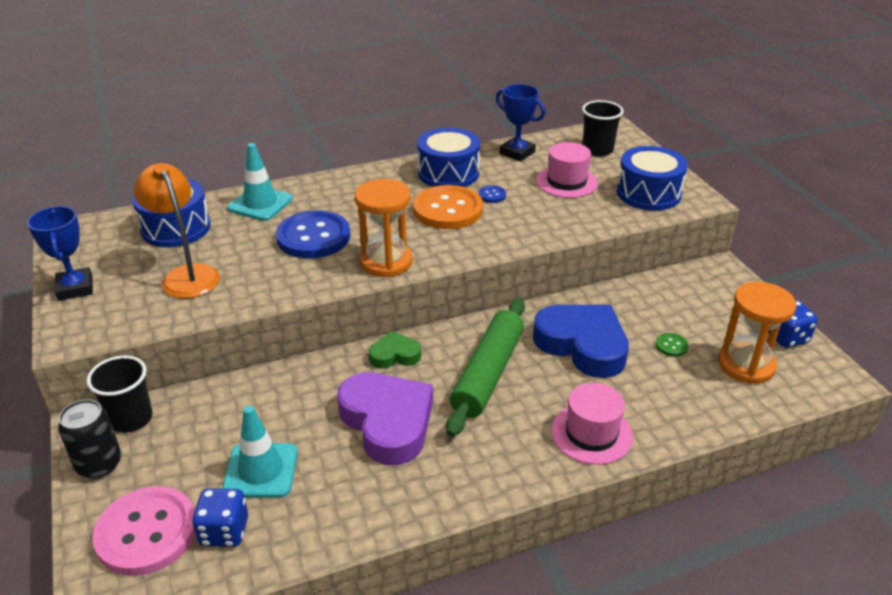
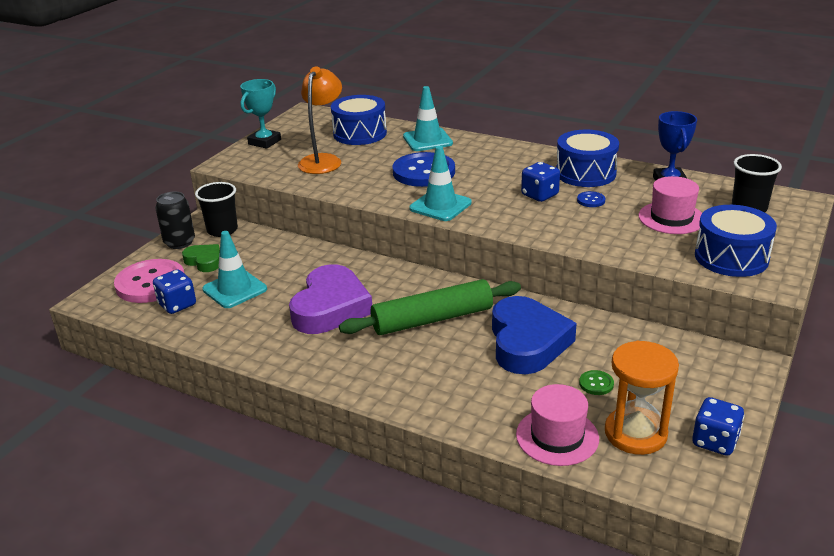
camera: 50 degrees right, 5 degrees down
blue trophy [27,206,93,301] -> turquoise trophy [240,79,281,149]
orange hourglass [355,179,413,277] -> turquoise traffic cone [409,146,472,221]
green heart [369,331,421,369] -> green heart moved to [182,244,220,272]
orange button [413,185,483,229] -> blue dice [521,162,560,202]
pink hat [551,383,633,465] -> pink hat moved to [516,384,599,466]

